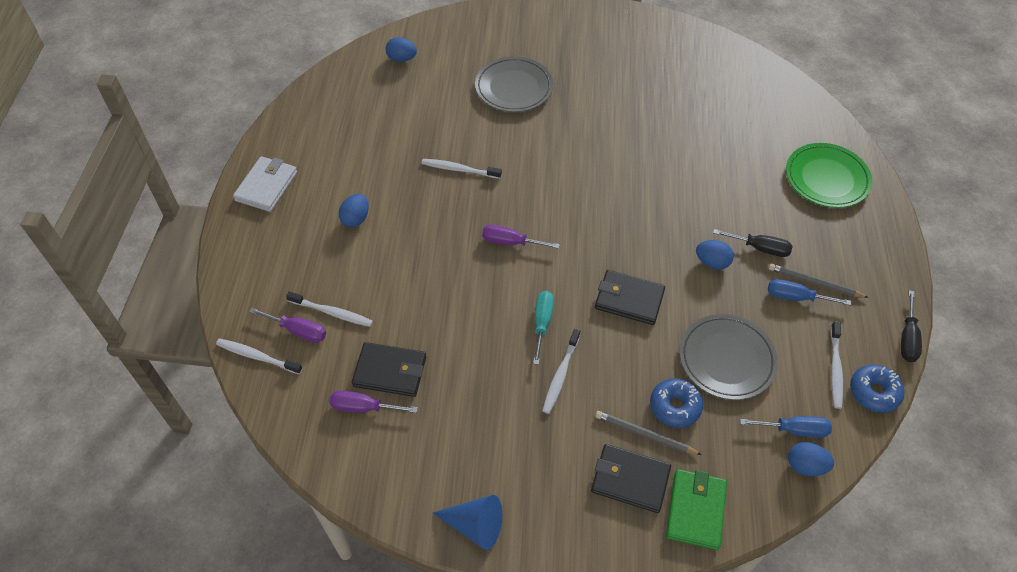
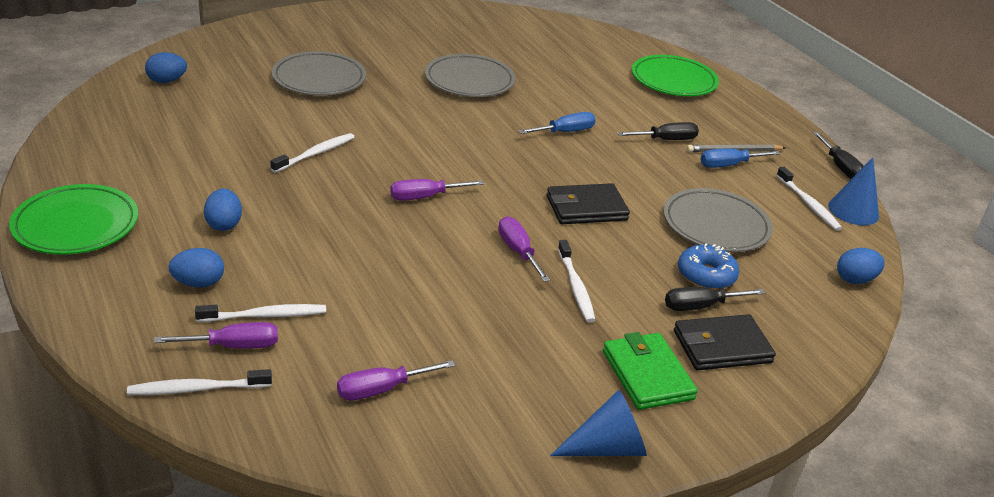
camera: 35 degrees left, 20 degrees down
white wallet [233,156,297,212] -> green plate [9,184,138,255]
black wallet [352,342,426,397] -> none
white toothbrush [422,159,502,179] -> white toothbrush turned 150 degrees clockwise [270,133,355,173]
turquoise screwdriver [533,291,554,365] -> purple screwdriver [498,216,550,282]
grey pencil [595,411,702,455] -> black screwdriver [665,287,765,311]
green wallet [666,469,727,550] -> green wallet moved to [603,332,698,410]
blue egg [696,240,734,269] -> blue egg moved to [168,248,224,288]
blue screwdriver [740,416,832,438] -> blue screwdriver moved to [518,112,596,134]
blue donut [850,364,905,413] -> blue cone [828,157,879,225]
none -> grey plate [425,54,516,97]

